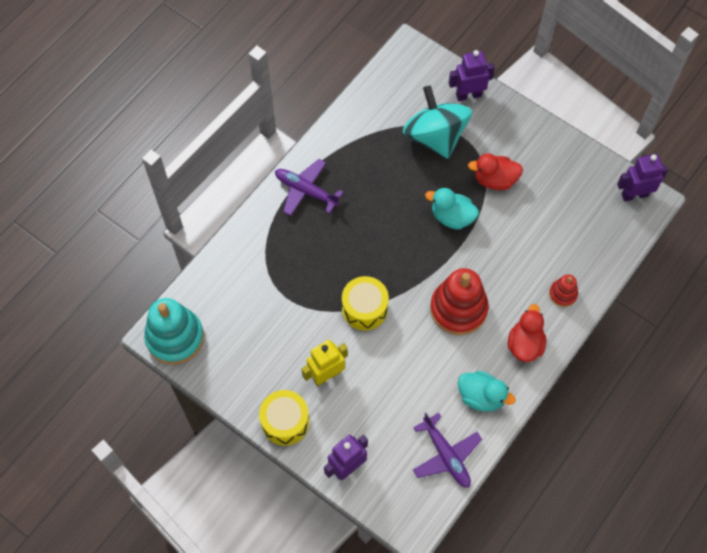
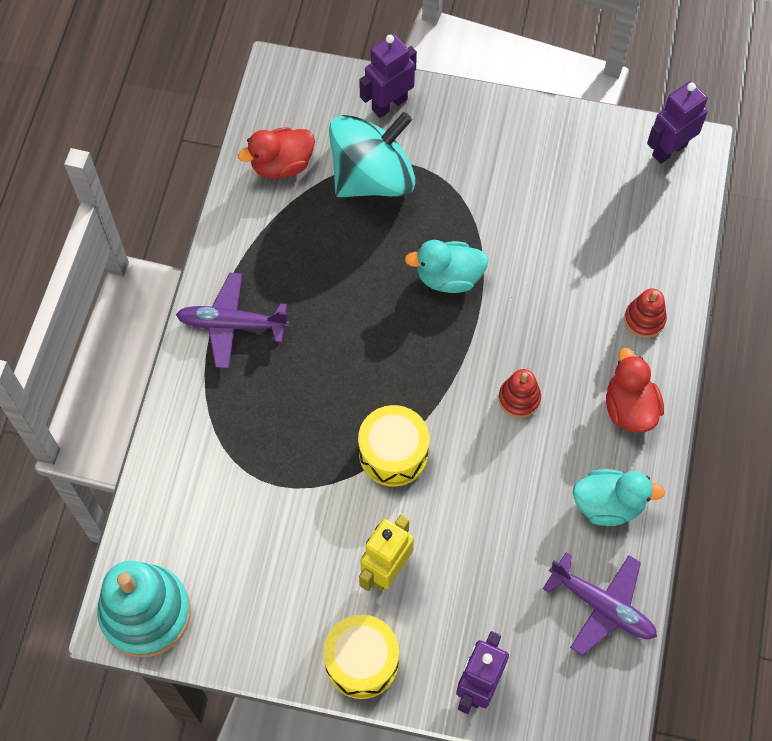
camera: 25 degrees left, 0 degrees up
turquoise spinning top [403,85,472,159] -> turquoise spinning top turned 105 degrees clockwise [329,112,415,197]
red stacking toy [430,268,489,335] -> red stacking toy [499,369,541,418], size x0.50
red duck [468,154,523,190] -> red duck moved to [238,127,315,179]

